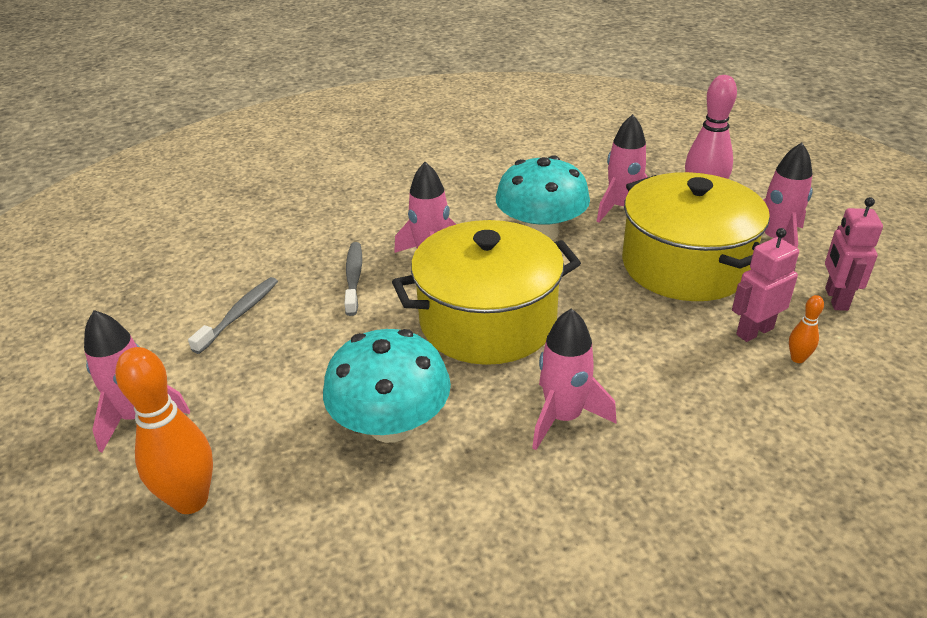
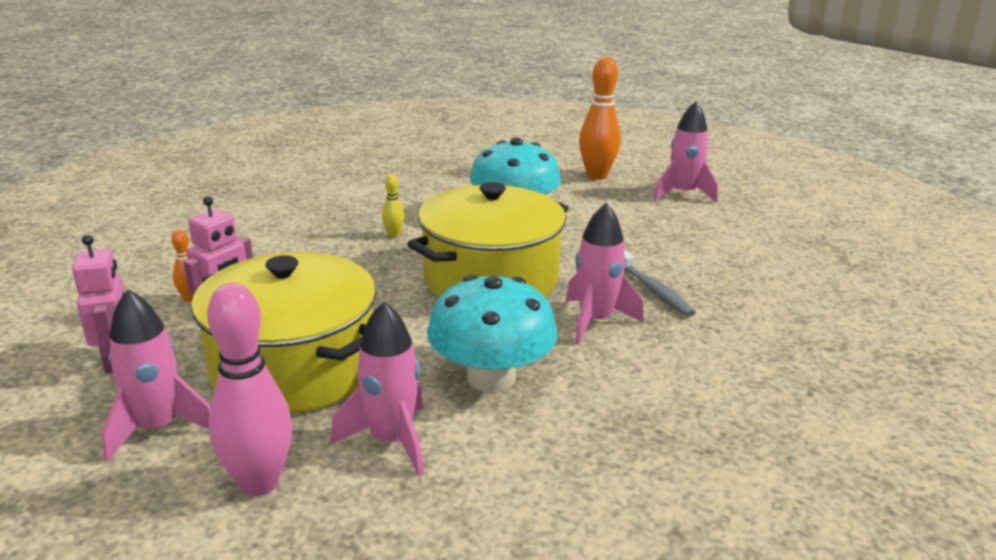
camera: 155 degrees right, 10 degrees down
grey toothbrush [188,277,278,354] -> none
pink rocket [532,308,616,450] -> yellow bowling pin [382,174,404,238]

